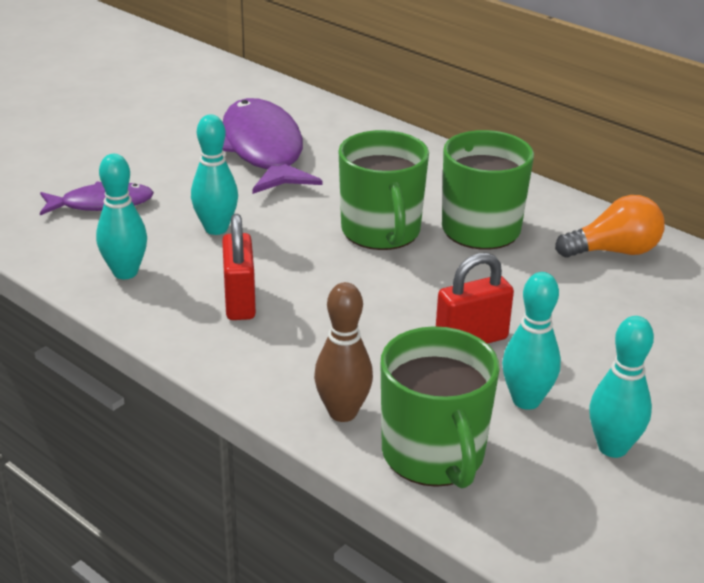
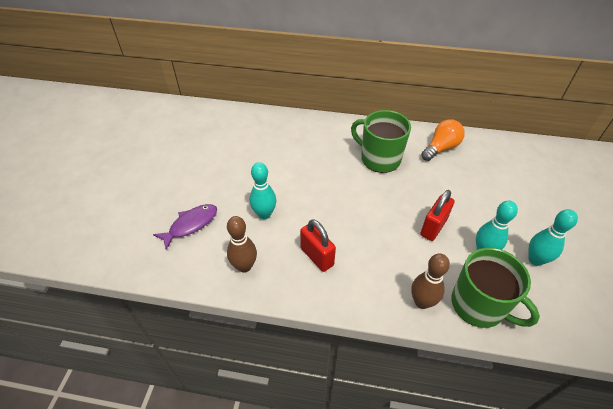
camera: 30 degrees left, 15 degrees up
turquoise bowling pin [96,154,147,279] -> brown bowling pin [227,216,257,273]
purple fish [223,98,322,194] -> none
green mug [339,130,429,250] -> none

